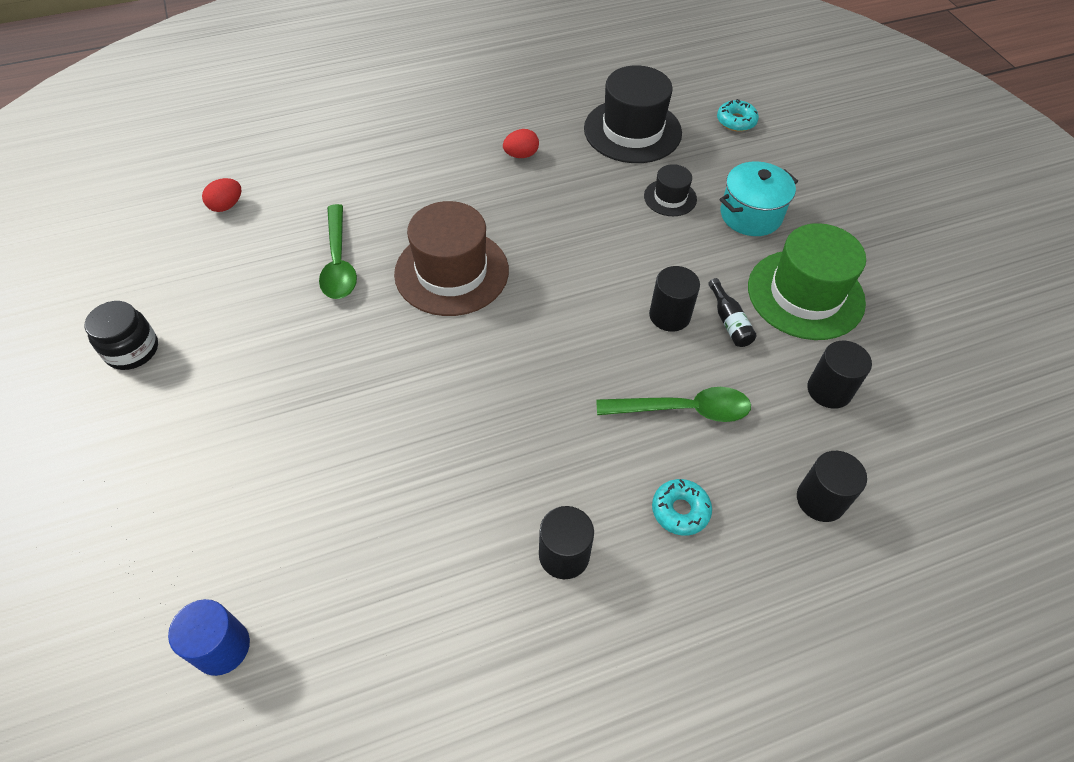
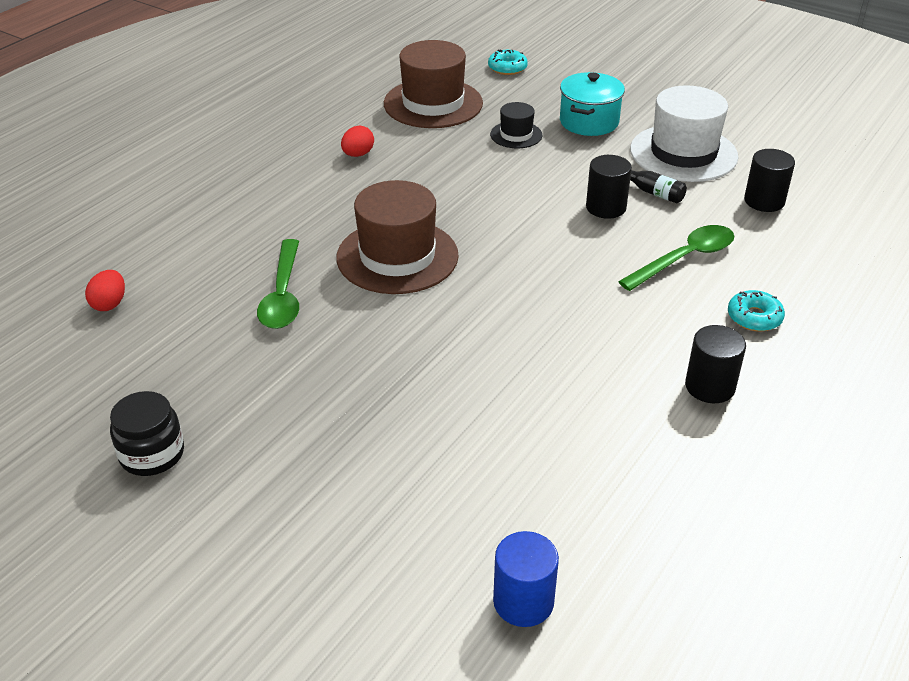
camera: 35 degrees left, 15 degrees down
green spoon [319,204,357,299] -> green spoon turned 45 degrees clockwise [257,239,299,329]
black hat [584,65,682,163] -> brown hat [384,40,483,128]
green hat [748,223,866,340] -> white hat [630,85,739,182]
black cylinder [797,451,867,522] -> none

